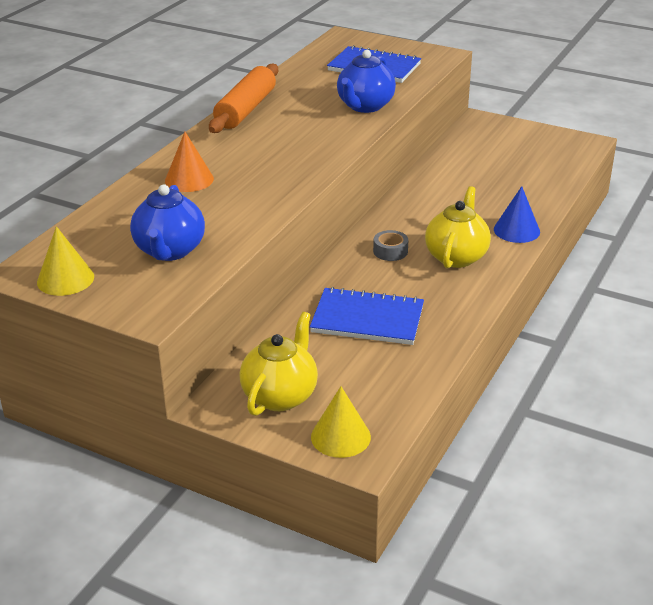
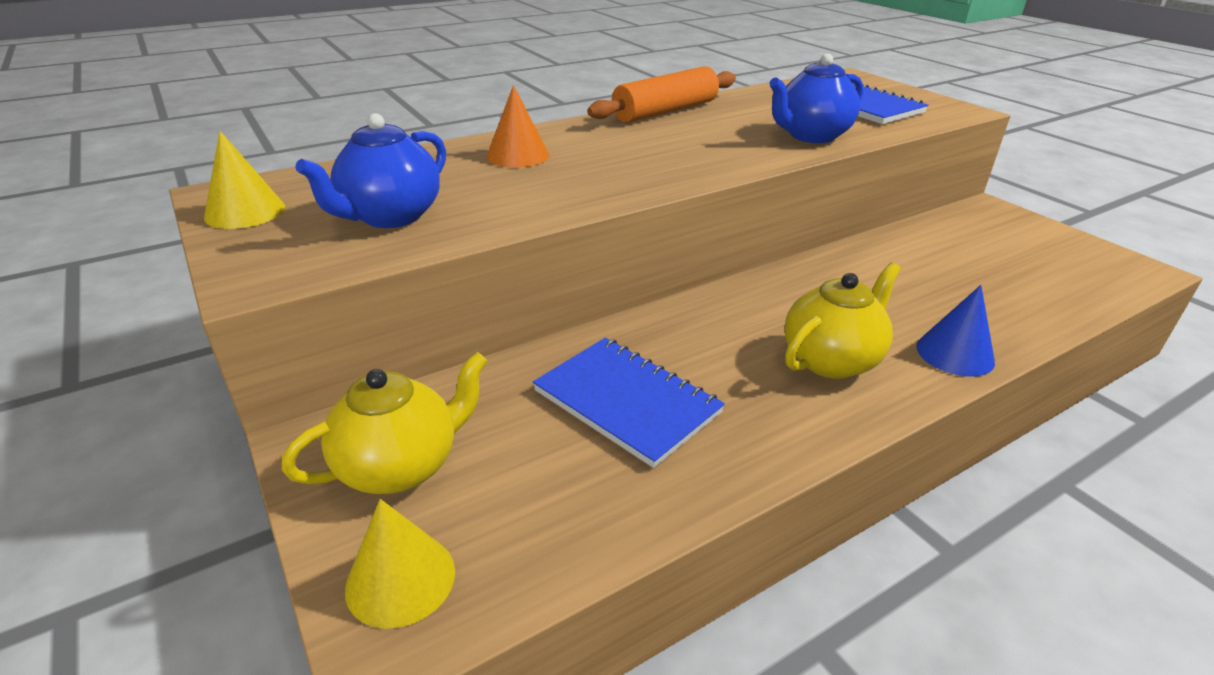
camera: 30 degrees right, 0 degrees up
grey tape [373,230,408,261] -> none

